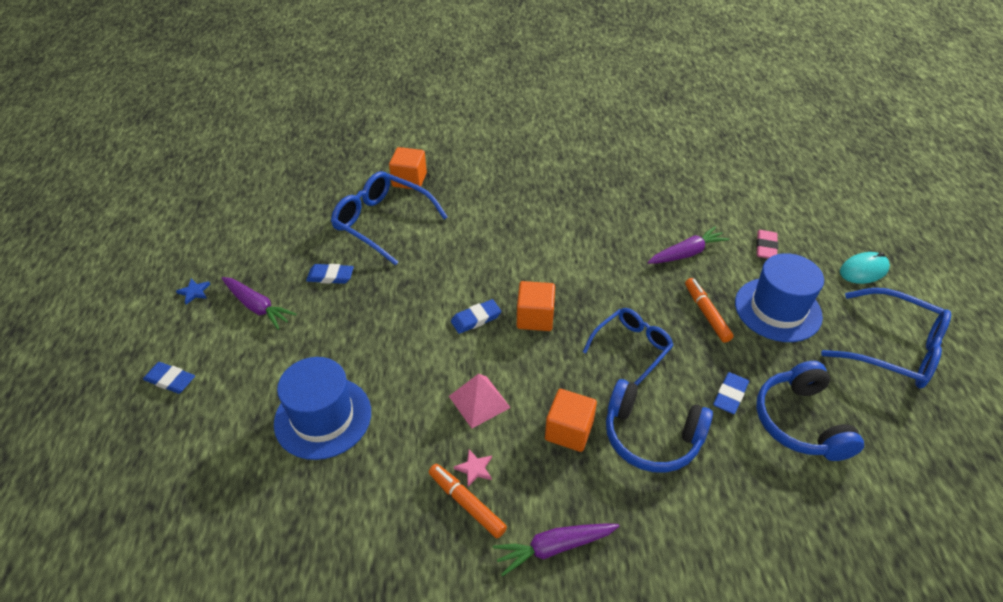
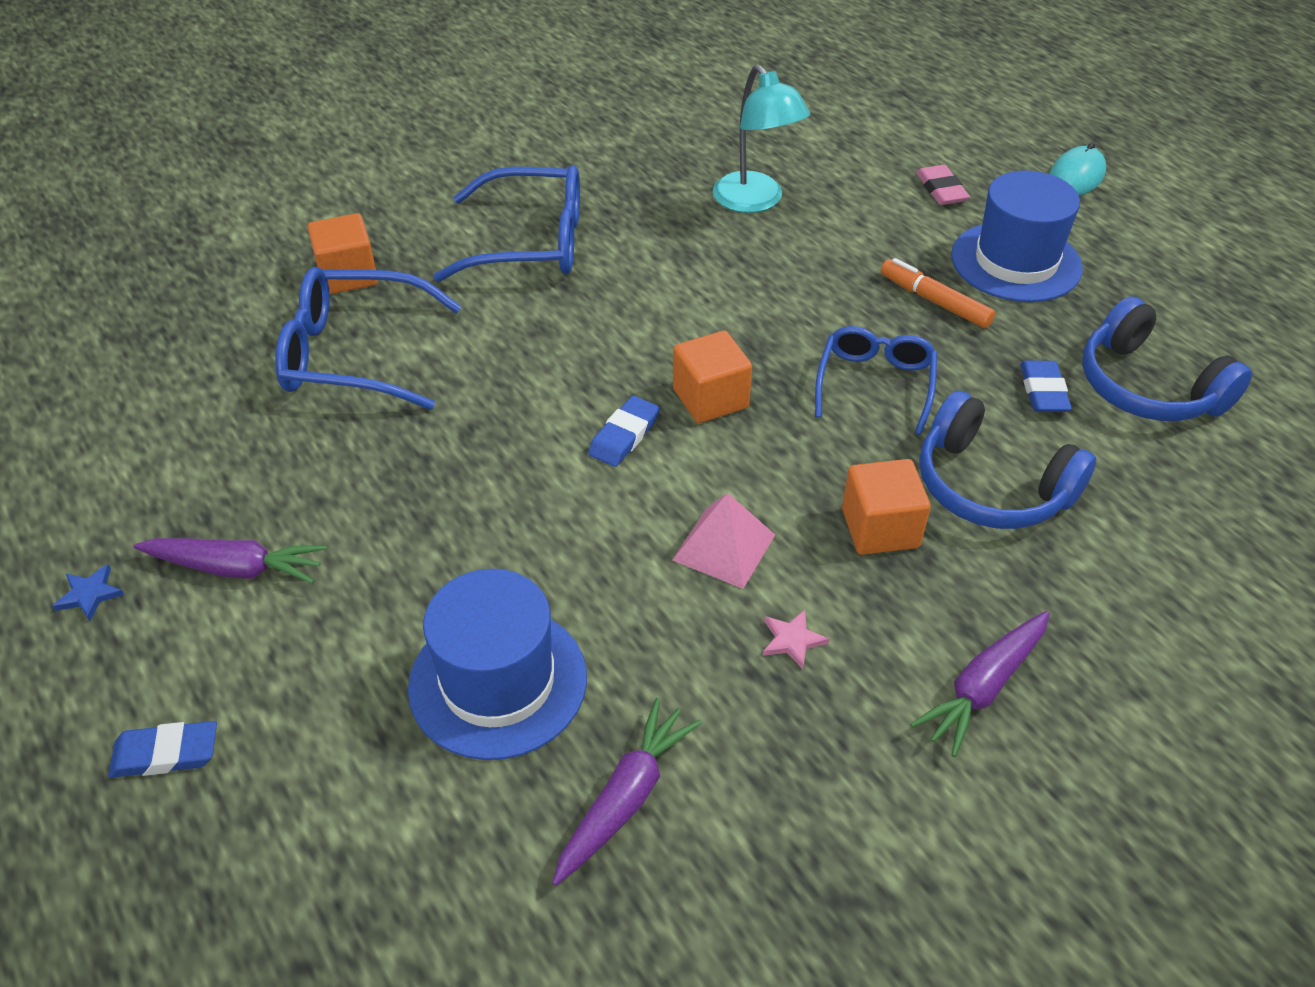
camera: 30 degrees left, 0 degrees up
blue eraser [306,264,354,284] -> none
orange marker [429,464,507,538] -> none
blue headphones [606,379,713,473] -> blue headphones turned 45 degrees clockwise [919,391,1096,529]
purple carrot [648,226,730,264] -> purple carrot moved to [552,698,702,886]
blue glasses [821,288,951,389] -> blue glasses moved to [433,165,580,282]
none -> turquoise lamp [713,65,810,213]

